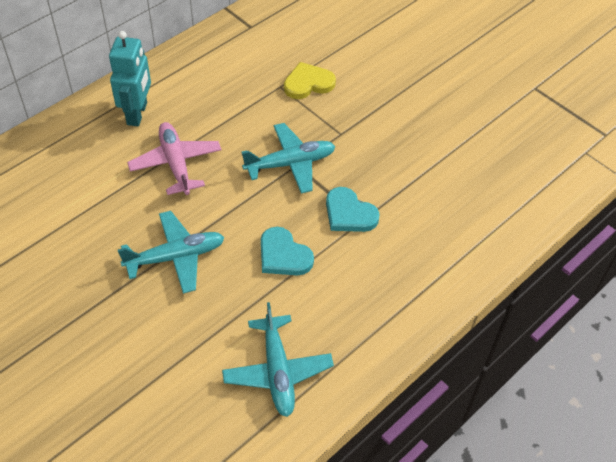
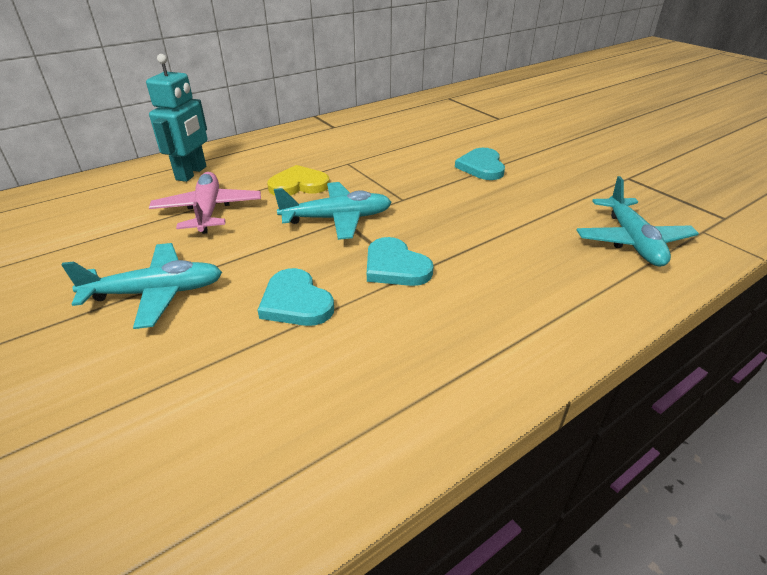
camera: 10 degrees right, 15 degrees down
turquoise plane [222,302,334,417] -> turquoise plane moved to [577,176,699,267]
yellow heart [284,62,336,99] -> yellow heart moved to [267,165,330,195]
none -> turquoise heart [455,148,505,180]

